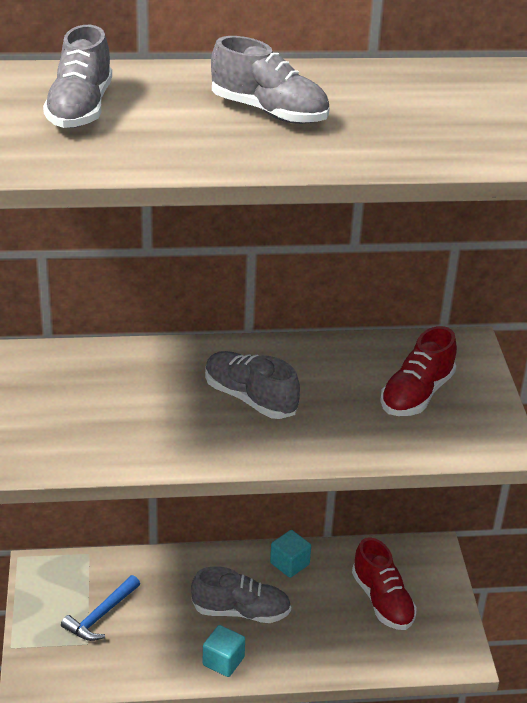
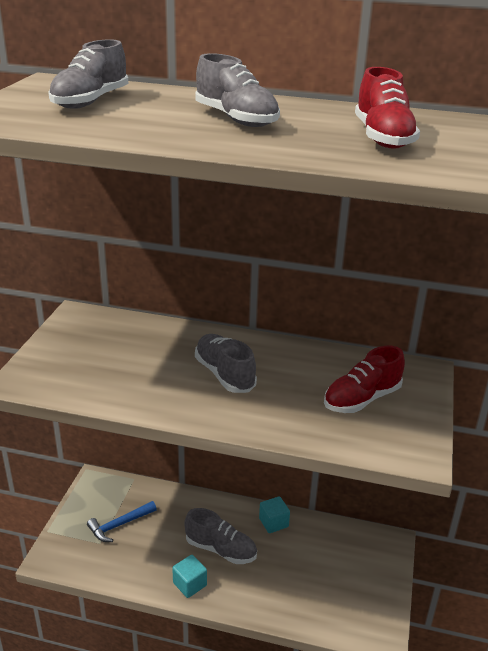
camera: 20 degrees right, 5 degrees down
red shoe [352,537,417,630] -> red shoe moved to [355,67,420,149]

